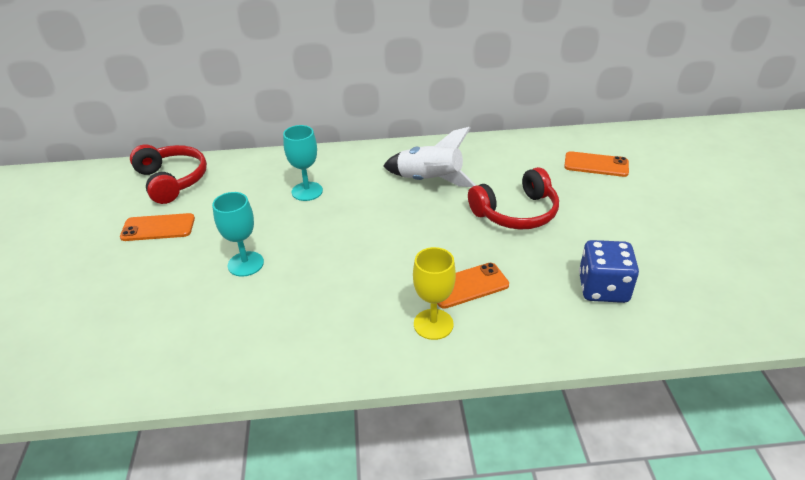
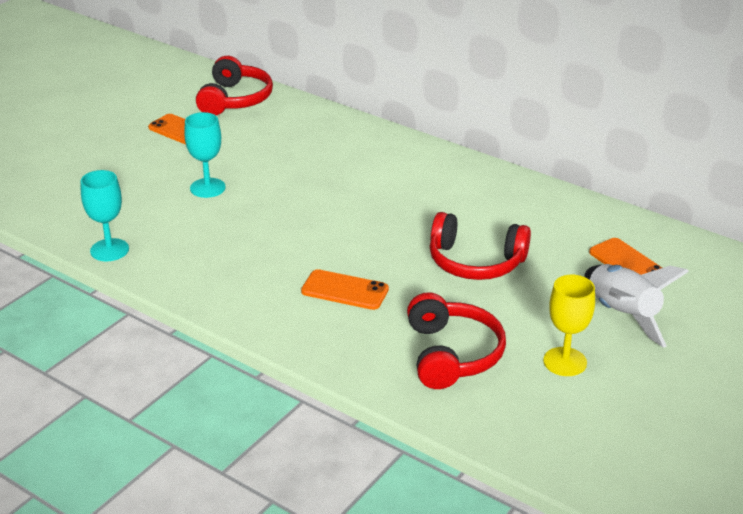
camera: 40 degrees right, 5 degrees down
turquoise goblet [283,125,323,201] -> turquoise goblet moved to [81,170,129,261]
white rocket [383,127,476,187] -> white rocket moved to [584,264,689,348]
yellow goblet [413,247,456,340] -> yellow goblet moved to [543,275,595,376]
blue dice [579,240,639,303] -> red headphones [407,292,506,389]

